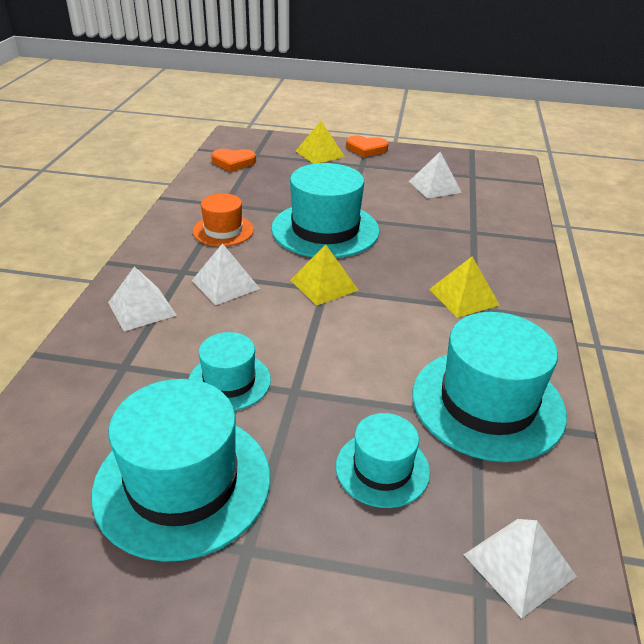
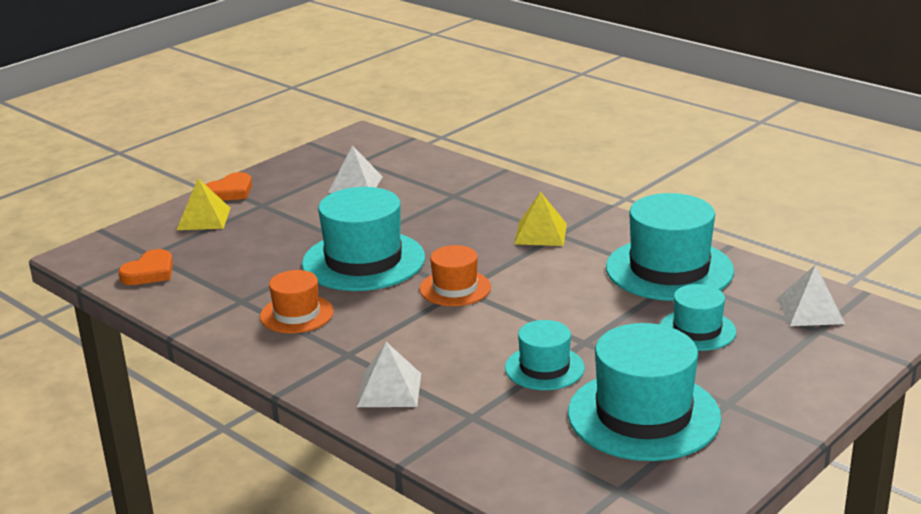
camera: 55 degrees left, 10 degrees down
white pyramid [192,243,260,305] -> none
yellow pyramid [290,244,358,306] -> orange hat [419,245,491,306]

